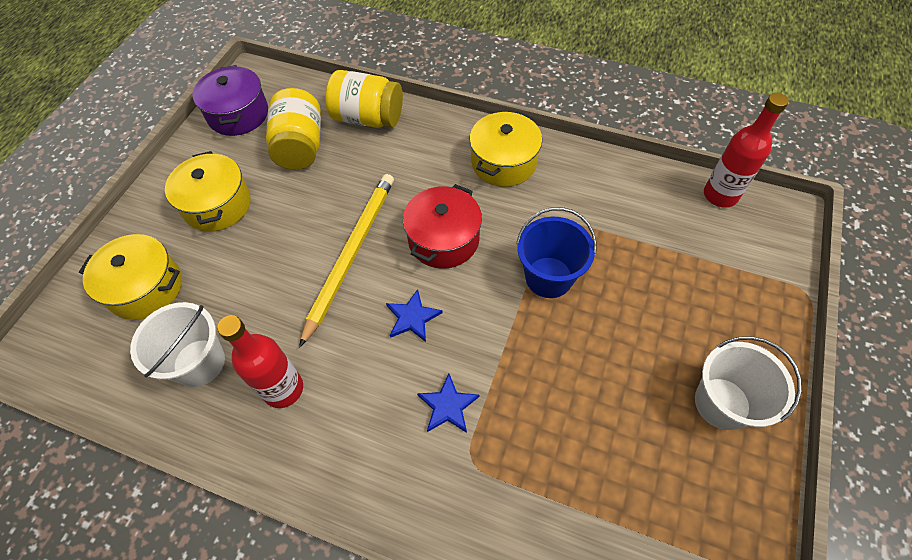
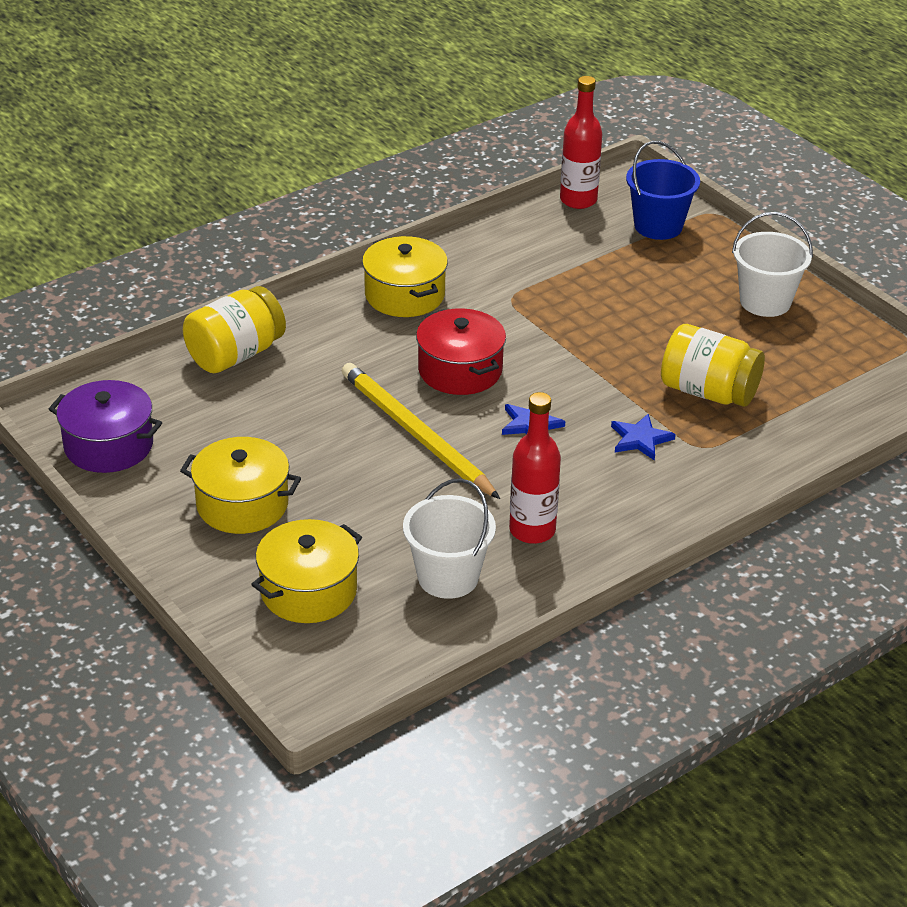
camera: 60 degrees left, 20 degrees down
yellow jar [266,88,321,170] -> yellow jar moved to [661,324,765,407]
blue bucket [516,207,597,298] -> blue bucket moved to [626,141,700,240]

